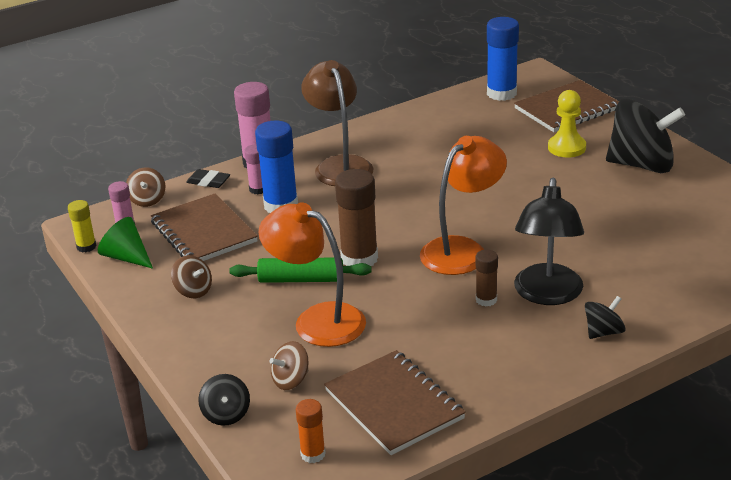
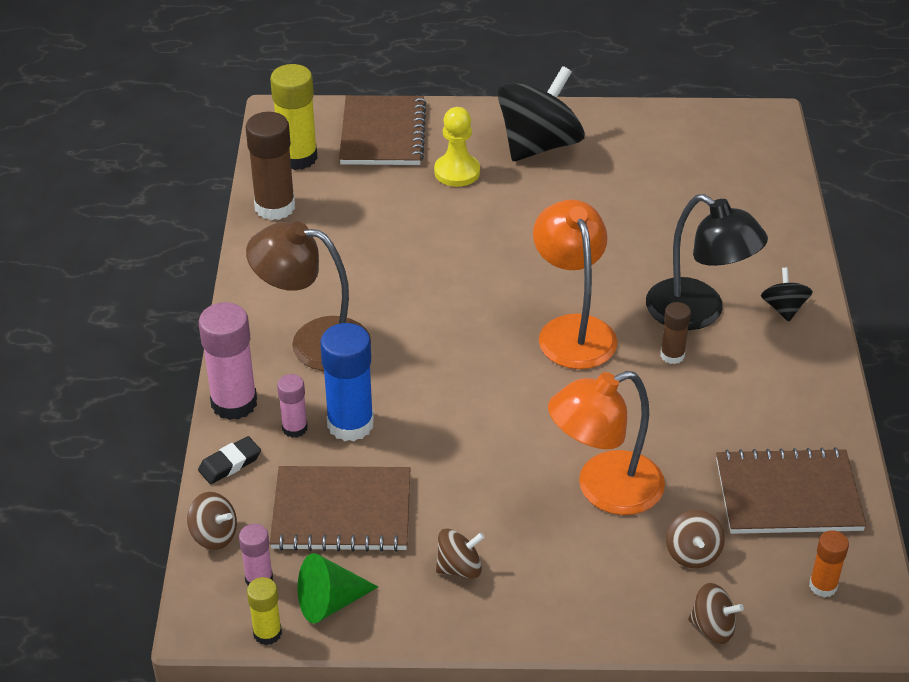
camera: 60 degrees left, 10 degrees up
black spinning top [198,374,250,426] -> brown spinning top [688,583,744,644]
green rolling pin [229,258,372,283] -> none
brown glue stick [335,169,378,266] -> brown glue stick moved to [245,112,295,220]
blue glue stick [487,17,519,101] -> yellow glue stick [270,64,318,170]

